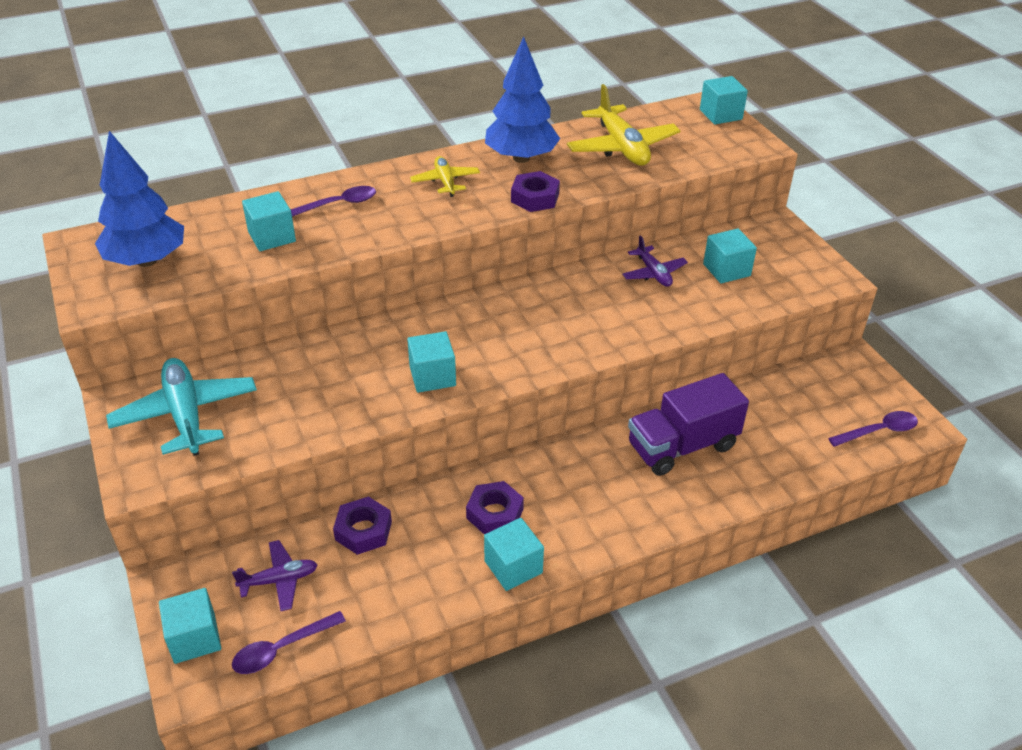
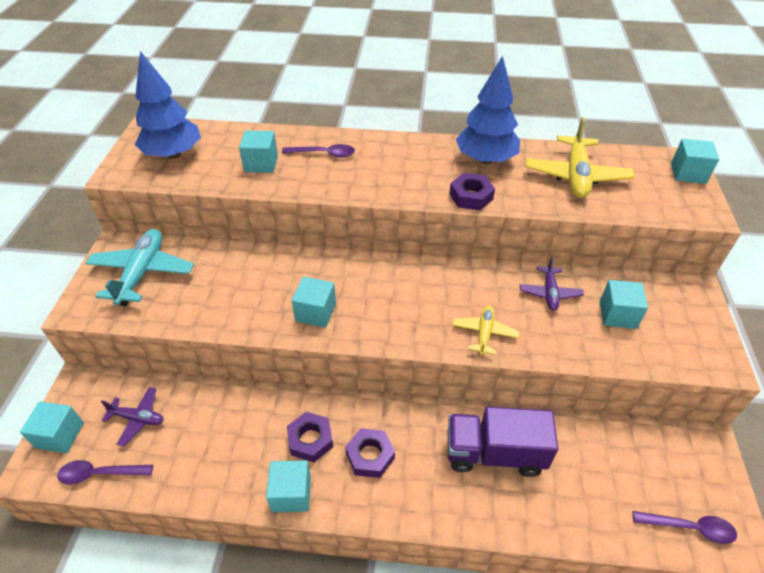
camera: 30 degrees right, 5 degrees up
purple nut [333,496,392,555] -> purple nut moved to [345,428,395,478]
yellow plane [410,156,480,197] -> yellow plane moved to [452,305,520,355]

